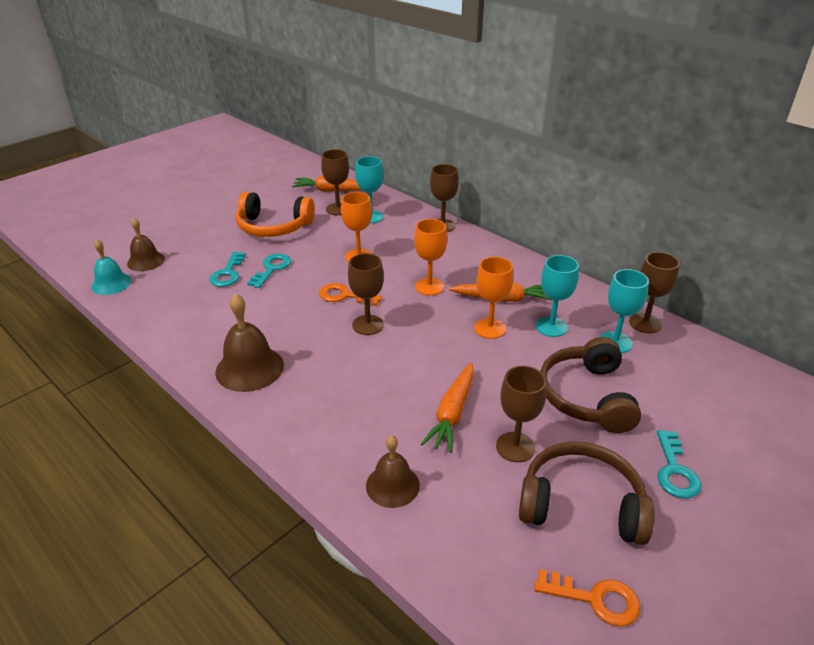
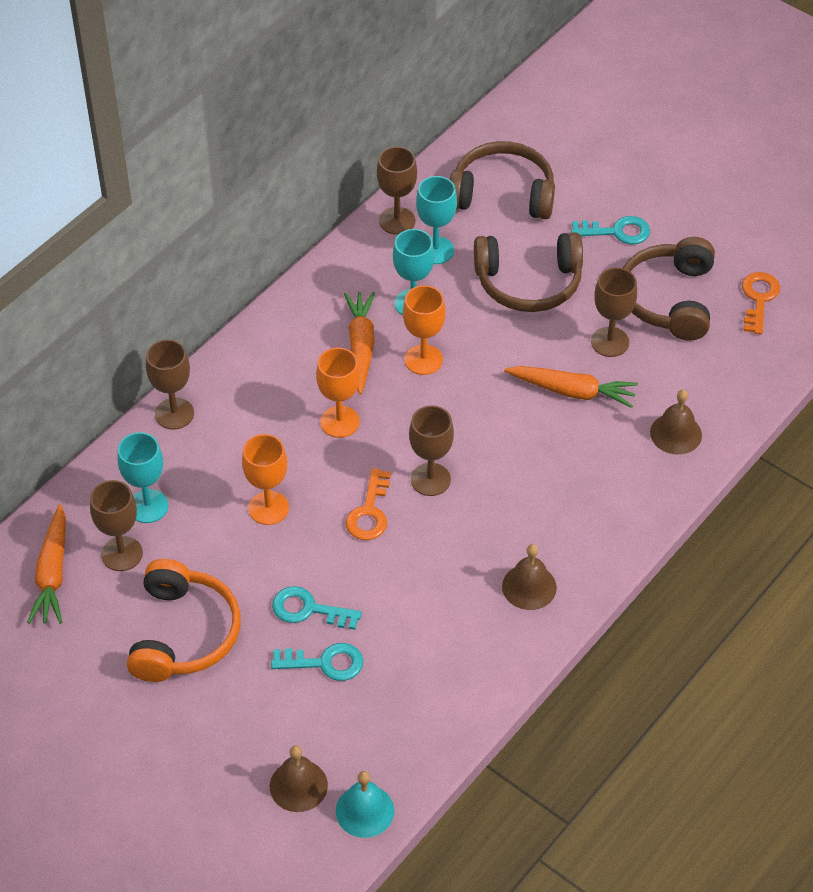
camera: 95 degrees left, 15 degrees up
brown bell [215,293,284,392] -> brown bell [502,544,557,610], size x0.66
none -> brown headphones [450,141,555,219]

